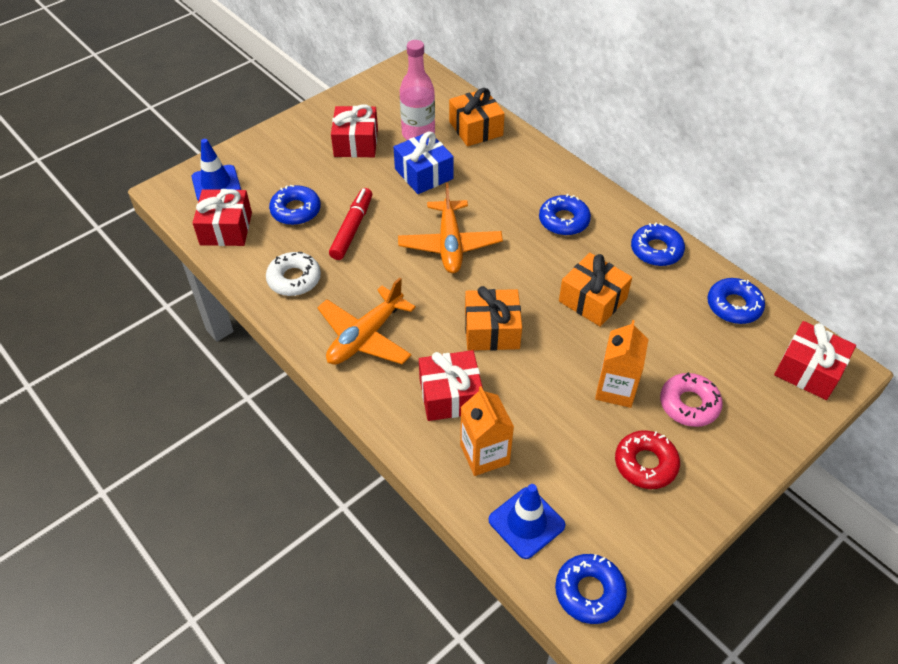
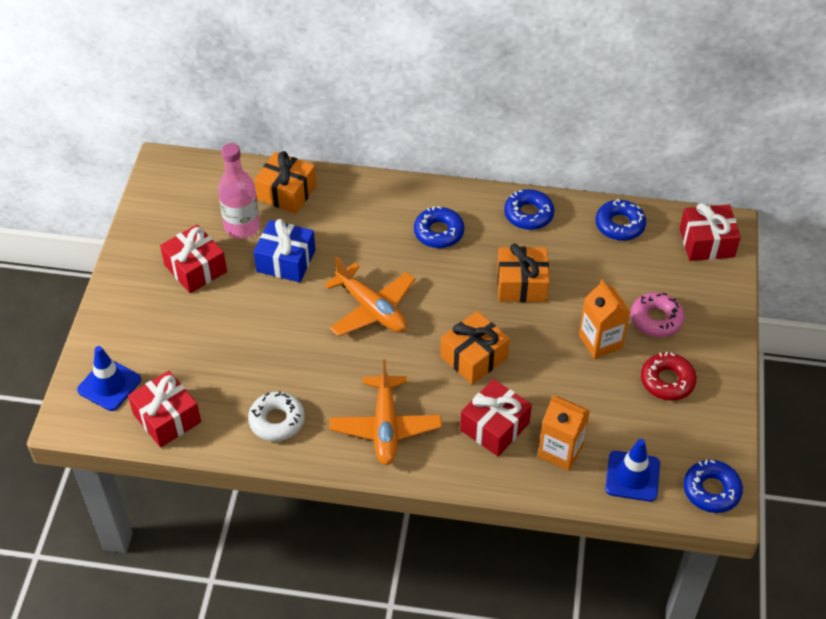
camera: 40 degrees left, 0 degrees up
blue donut [269,185,321,225] -> none
red marker [329,188,372,260] -> none

